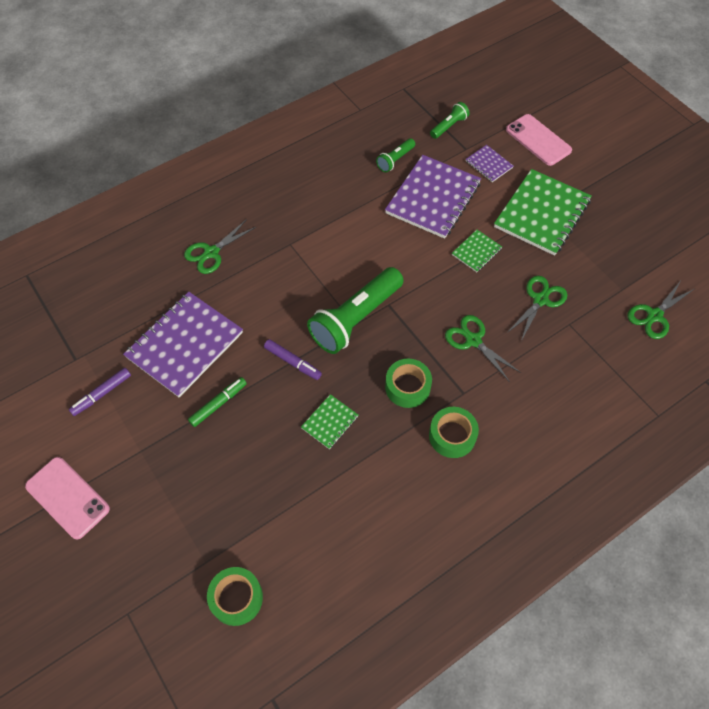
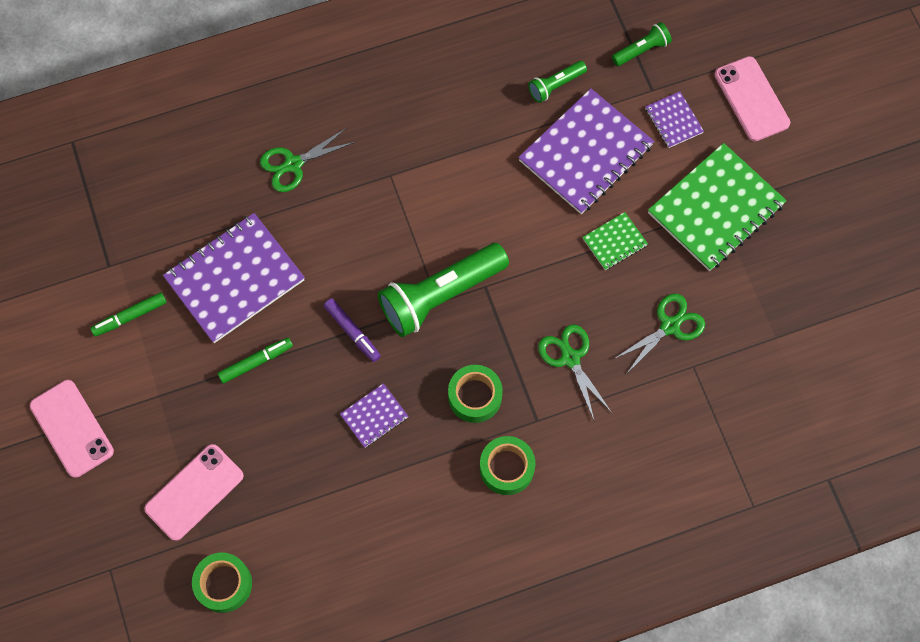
camera: 15 degrees right, 10 degrees up
purple marker [69,368,131,416] -> green marker [90,292,167,337]
green notebook [301,394,358,449] -> purple notebook [340,383,408,448]
green scissors [627,281,694,339] -> none
none -> pink phone [144,444,244,541]

